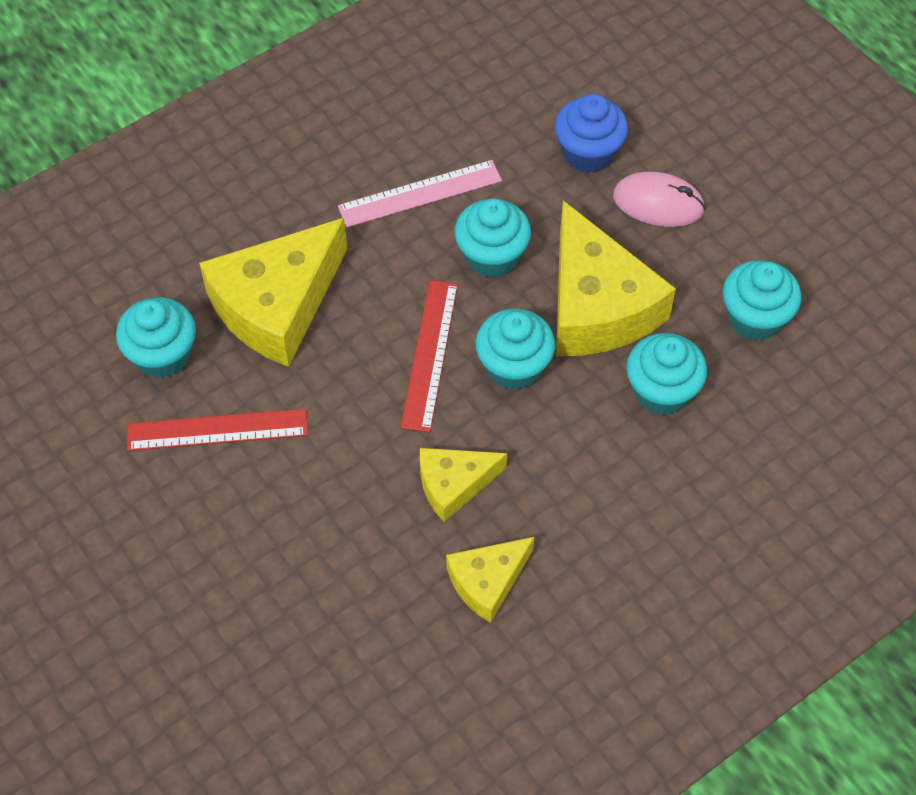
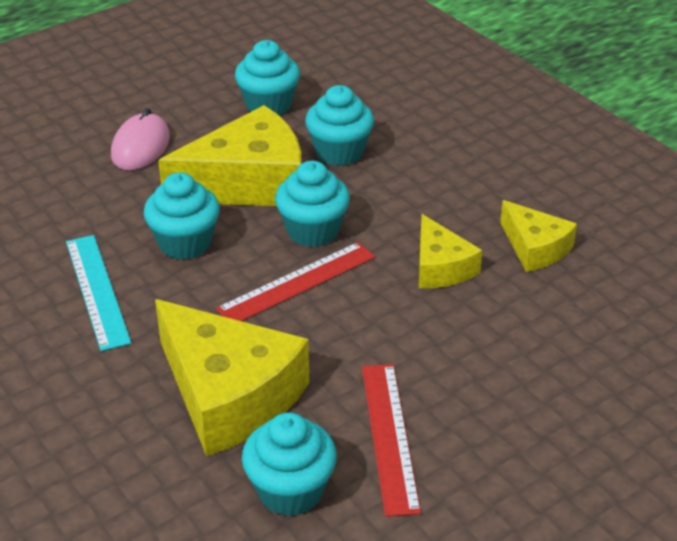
camera: 90 degrees left, 20 degrees down
pink ruler [338,160,502,227] -> turquoise ruler [66,235,131,351]
red ruler [400,280,458,432] -> red ruler turned 45 degrees counterclockwise [216,242,375,321]
blue cupcake [555,94,628,173] -> none

